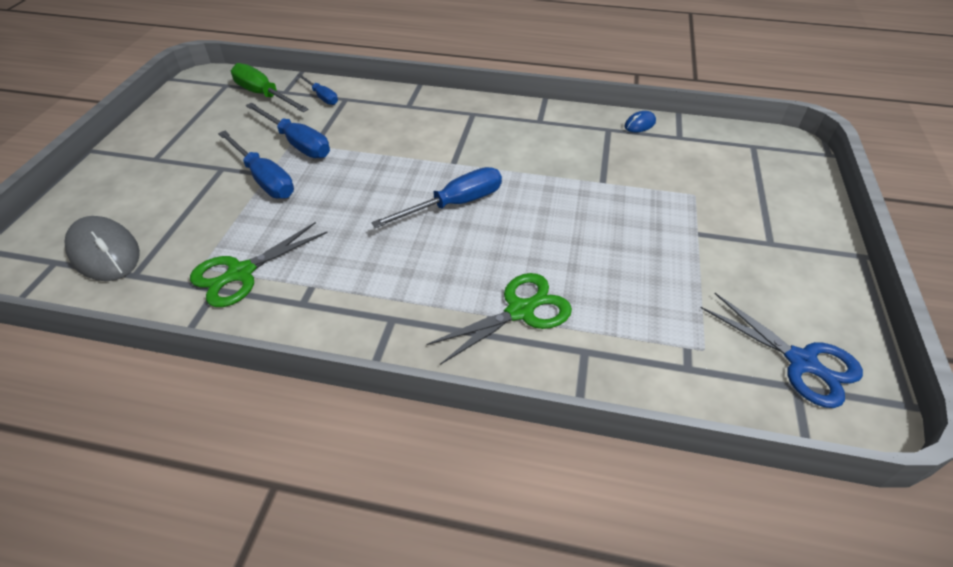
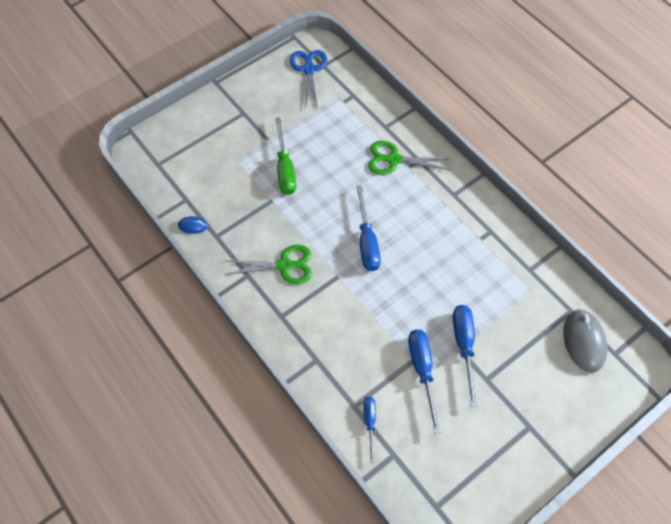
camera: 140 degrees left, 15 degrees up
green scissors [190,222,328,307] -> green scissors moved to [225,245,312,284]
green screwdriver [231,63,309,112] -> green screwdriver moved to [275,117,296,195]
blue screwdriver [371,167,502,228] -> blue screwdriver turned 105 degrees counterclockwise [356,185,381,271]

